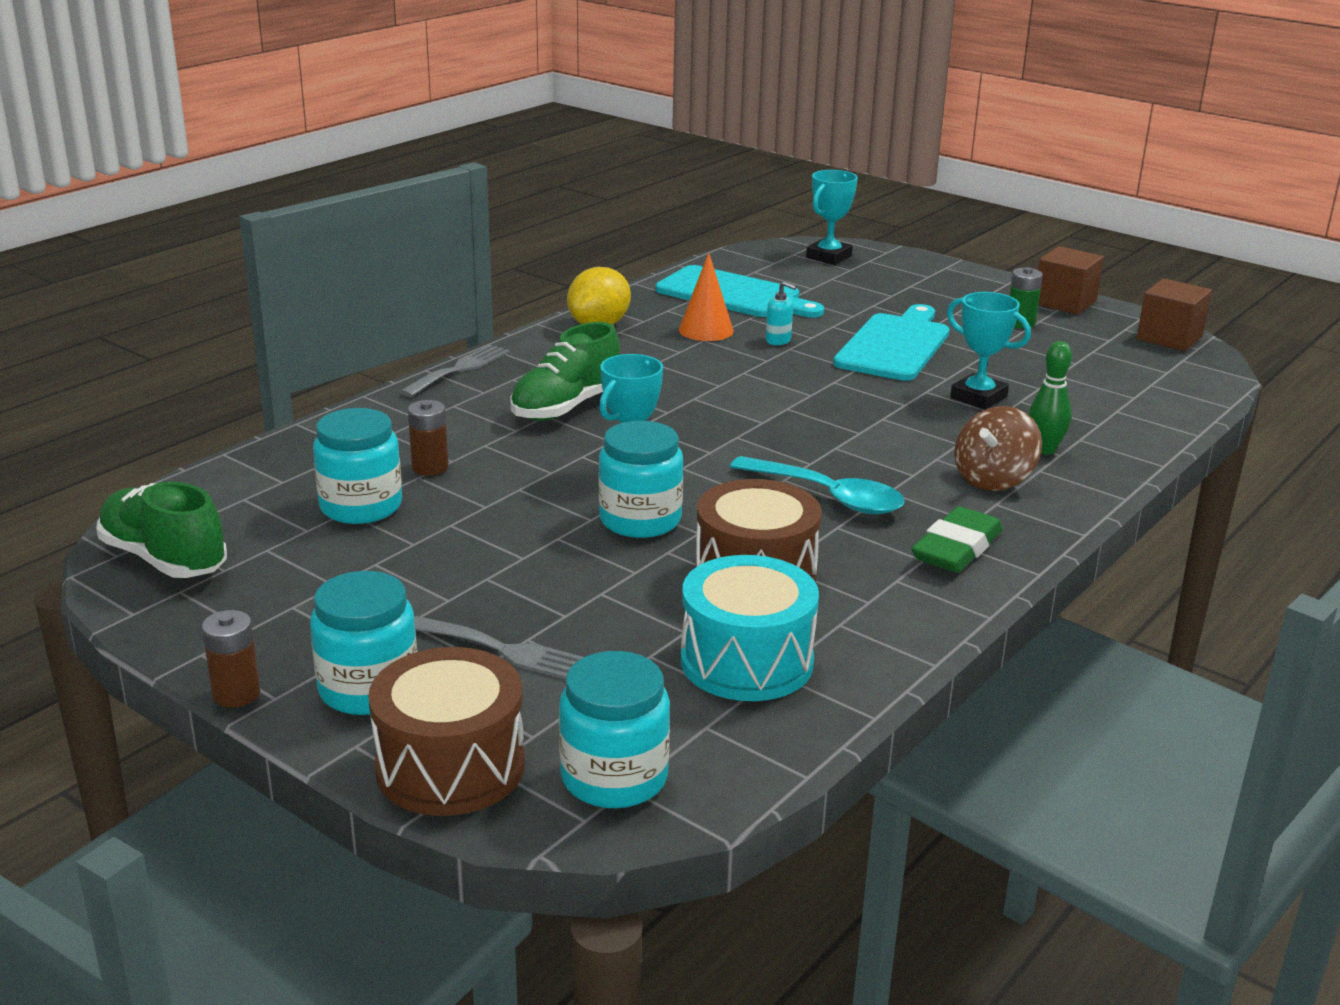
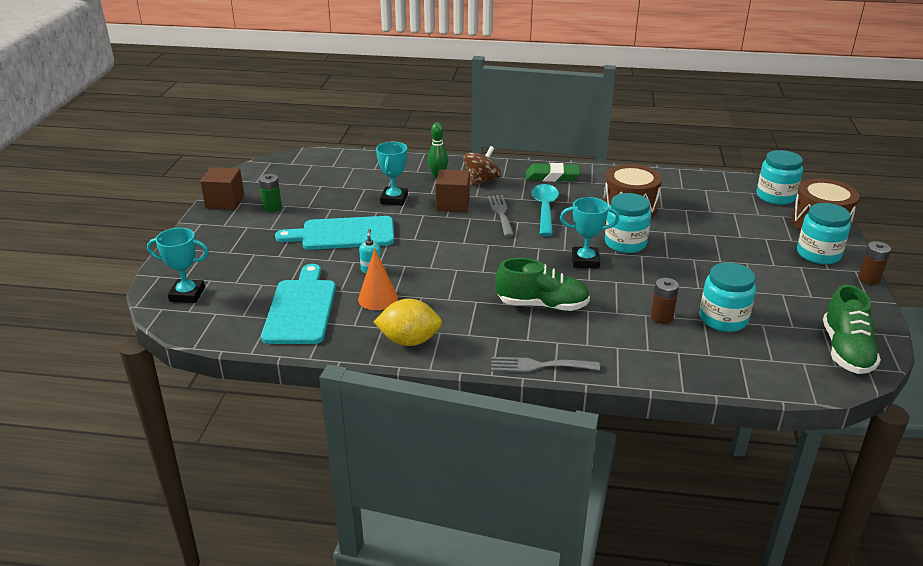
camera: 120 degrees left, 5 degrees up
grey fork [414,616,584,679] -> grey fork moved to [488,195,514,237]
turquoise drum [681,555,819,701] -> none
brown spinning top [954,406,1042,491] -> brown spinning top turned 60 degrees counterclockwise [463,146,501,186]
brown cube [1137,278,1212,351] -> brown cube moved to [436,169,470,212]

